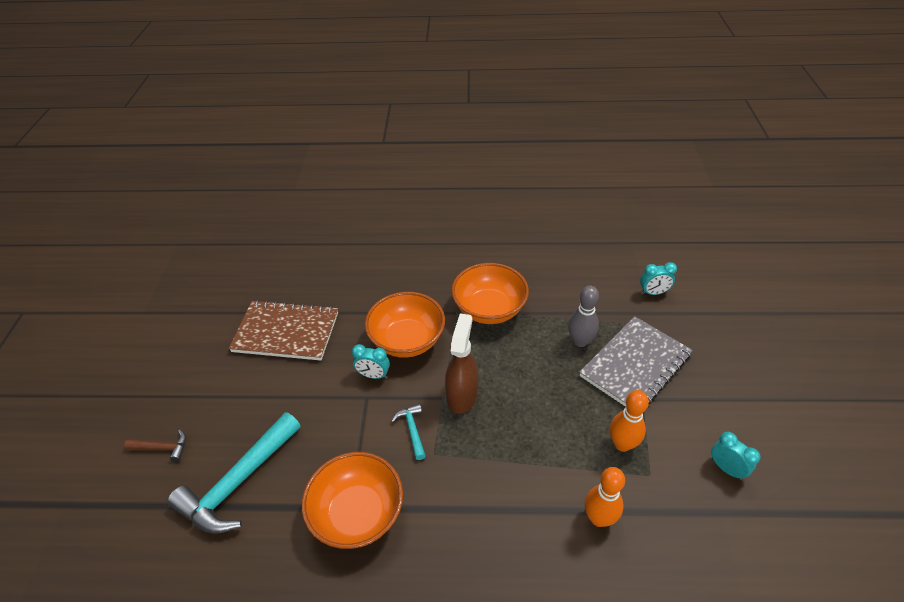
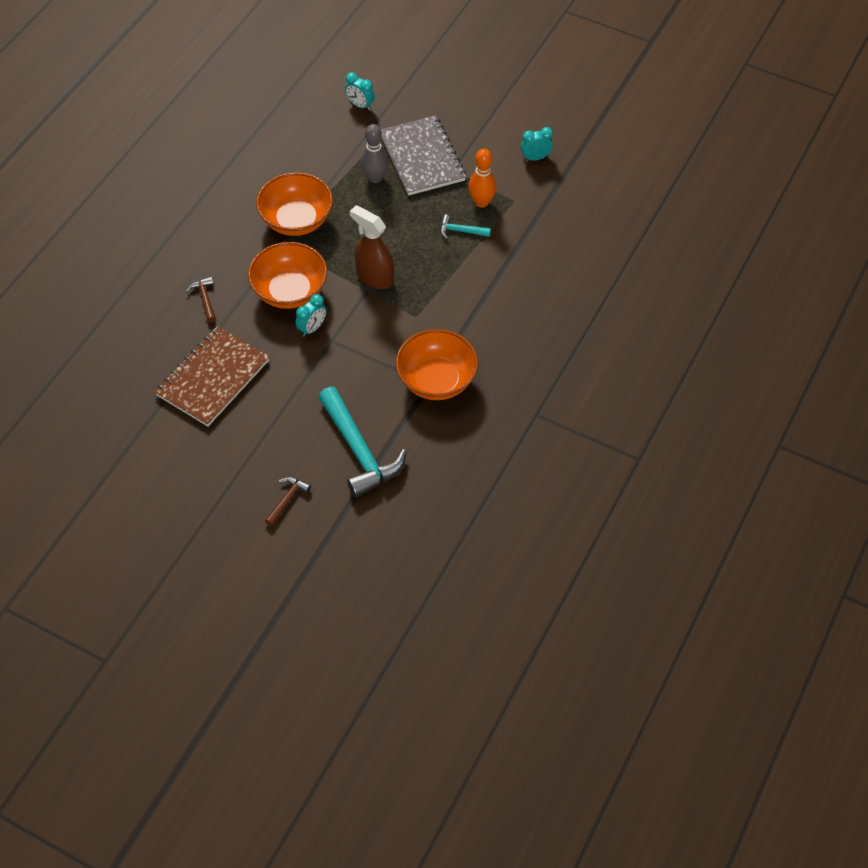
camera: 65 degrees left, 10 degrees up
turquoise hammer [391,404,426,460] -> turquoise hammer moved to [440,214,491,239]
orange bowling pin [584,467,625,527] -> none
turquoise clock [640,262,677,295] -> turquoise clock turned 105 degrees clockwise [345,72,375,111]
none -> brown hammer [186,276,216,323]

